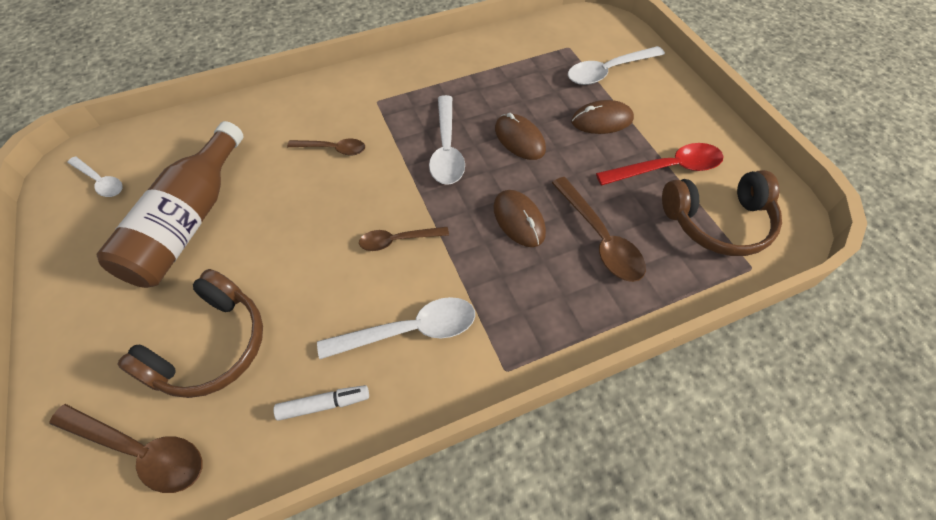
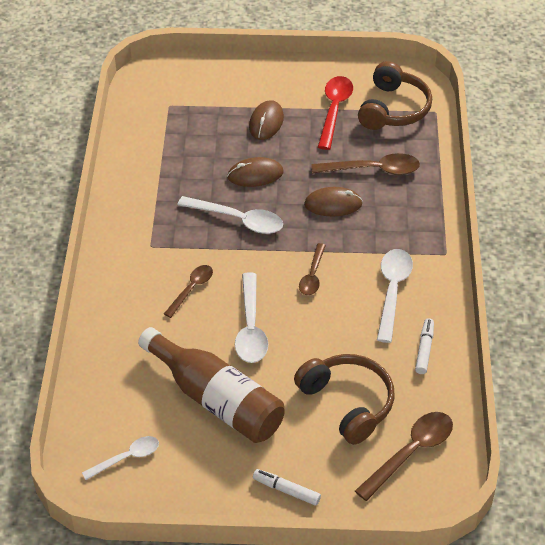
camera: 65 degrees left, 10 degrees down
white spoon [568,46,665,85] -> white spoon moved to [235,272,268,363]
none -> white marker [253,469,321,506]

